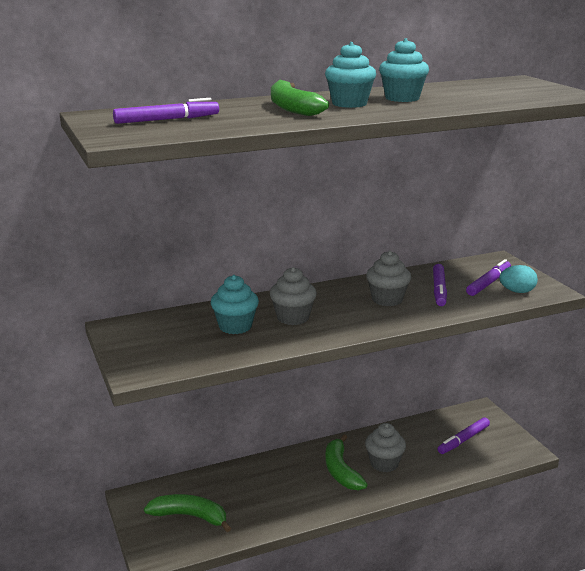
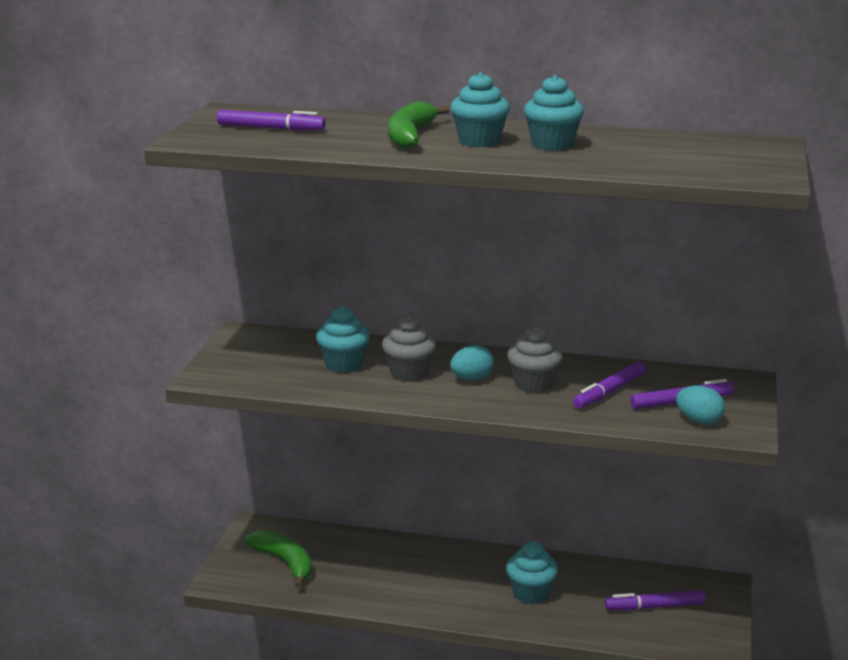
camera: 35 degrees right, 0 degrees up
green banana [325,434,368,491] -> none
grey cupcake [365,423,406,472] -> turquoise cupcake [506,541,558,604]
none -> turquoise egg [450,345,494,380]

